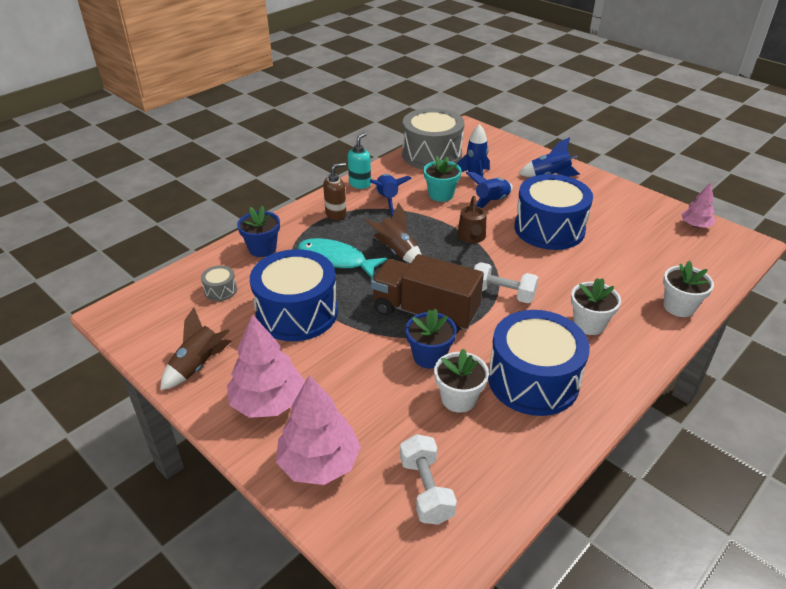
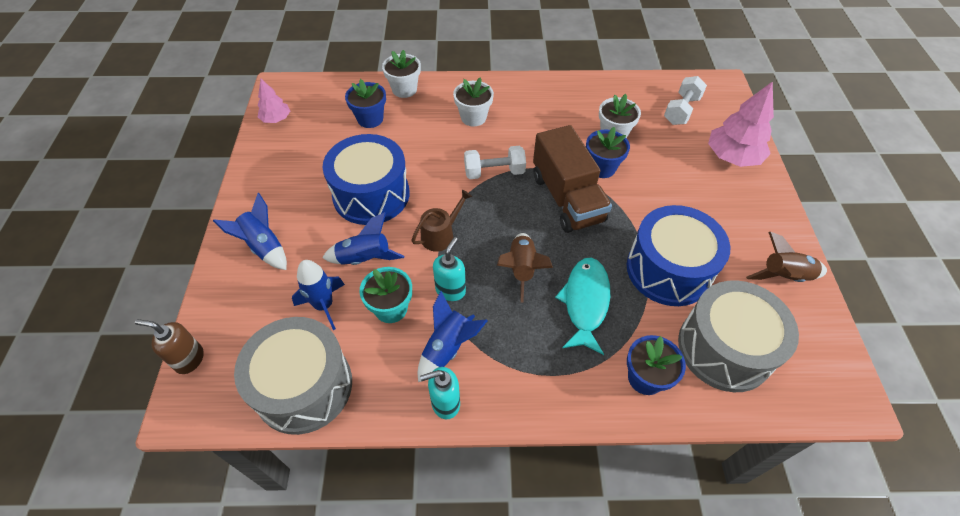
camera: 135 degrees left, 15 degrees up
grey drum [201,265,237,301] -> grey drum [678,280,799,392], size x2.42
pink tree [227,314,305,418] -> none
turquoise fish [298,238,387,278] -> turquoise fish turned 150 degrees counterclockwise [555,258,610,355]
brown soap dispenser [323,163,346,220] -> brown soap dispenser moved to [135,319,204,374]
white dumbbell [474,262,538,303] -> white dumbbell turned 75 degrees counterclockwise [464,146,526,179]
blue drum [488,310,590,416] -> none
none -> blue flower pot [345,79,386,128]
none -> turquoise soap dispenser [433,237,466,301]

